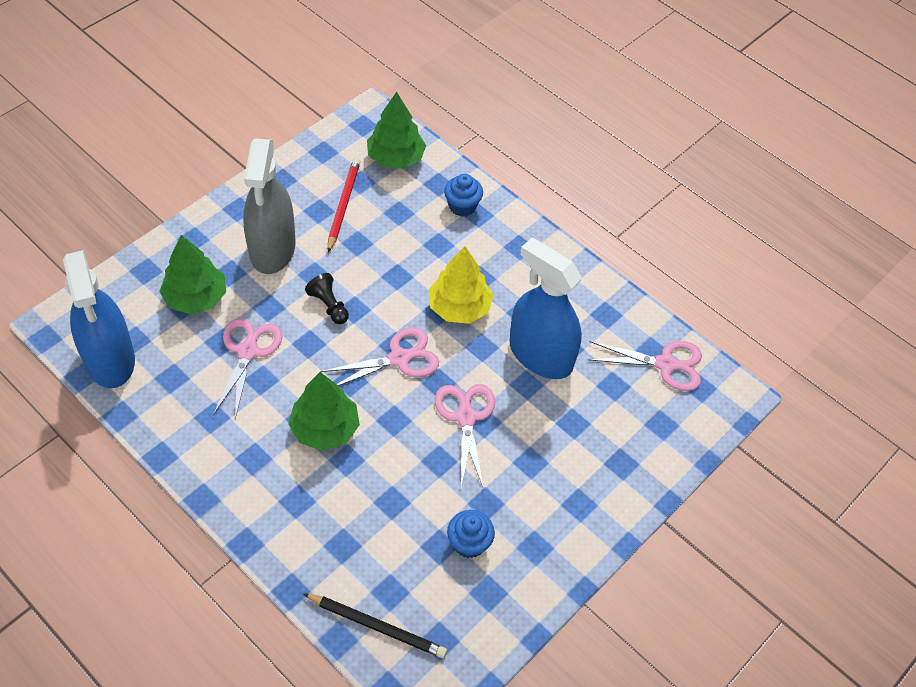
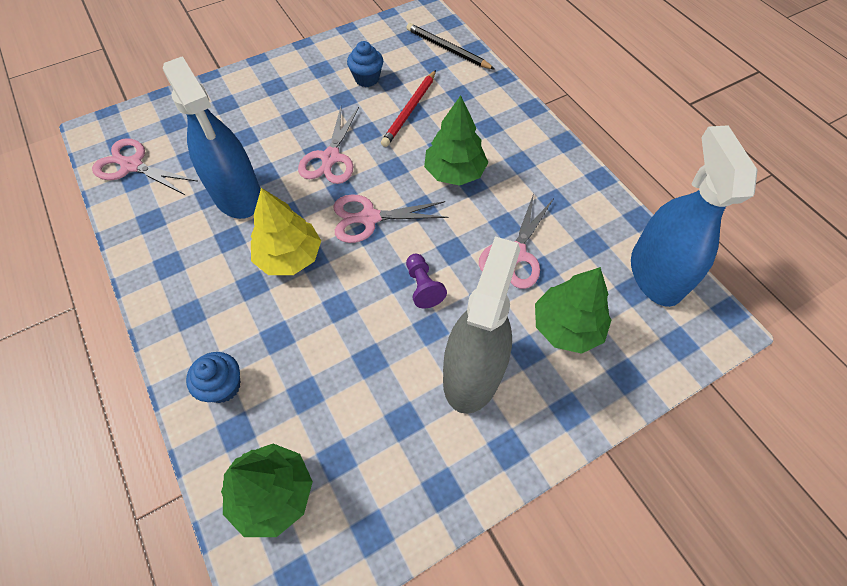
camera: 160 degrees left, 5 degrees up
black pawn [305,273,349,324] -> purple pawn [406,254,447,308]
red pencil [328,158,360,252] -> red pencil moved to [381,70,436,147]

